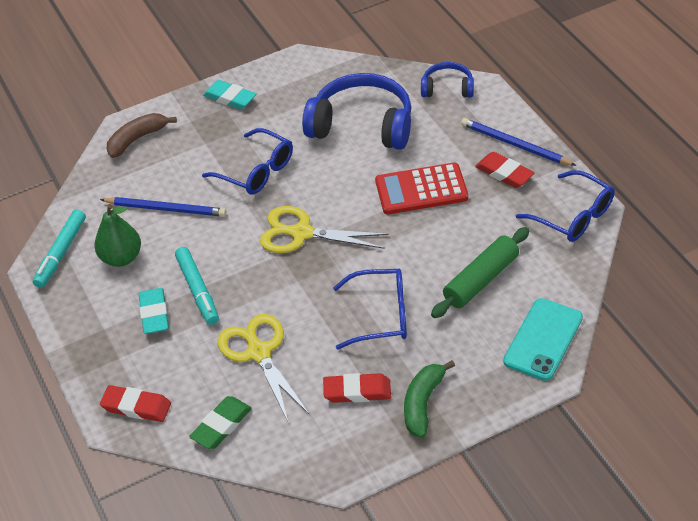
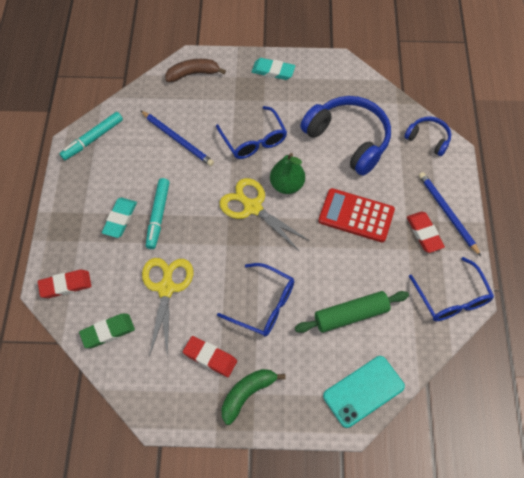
camera: 25 degrees right, 15 degrees up
green pear [94,204,141,267] -> green pear moved to [270,153,305,194]
red eraser [100,385,171,422] -> red eraser turned 60 degrees counterclockwise [38,270,91,298]
turquoise eraser [203,80,256,110] -> turquoise eraser turned 45 degrees counterclockwise [251,58,295,80]

